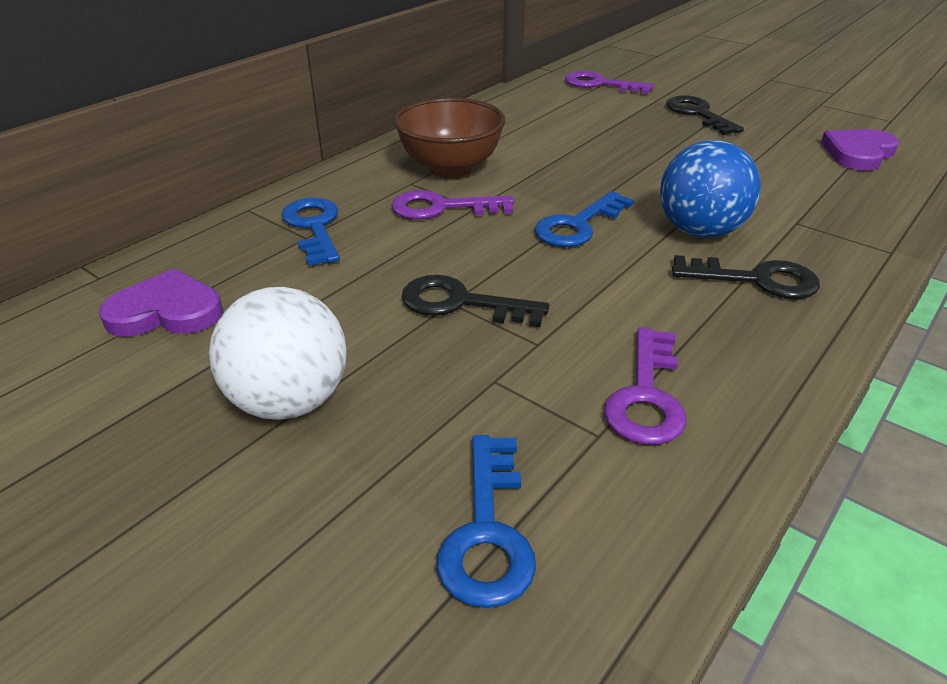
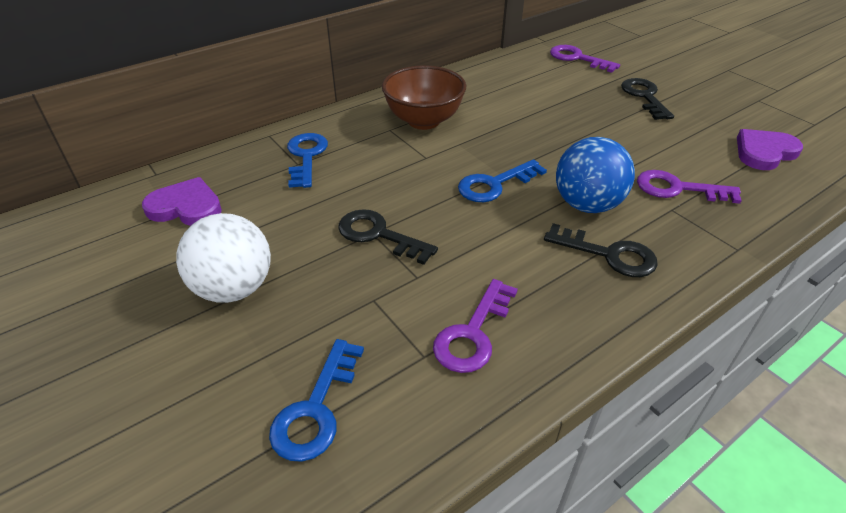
camera: 15 degrees right, 5 degrees up
purple key [391,190,514,219] -> purple key moved to [637,170,742,204]

